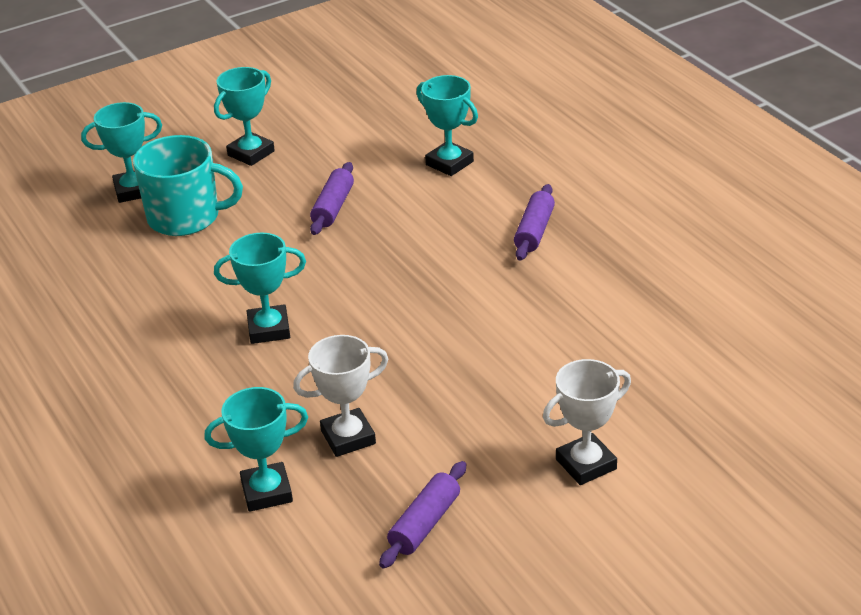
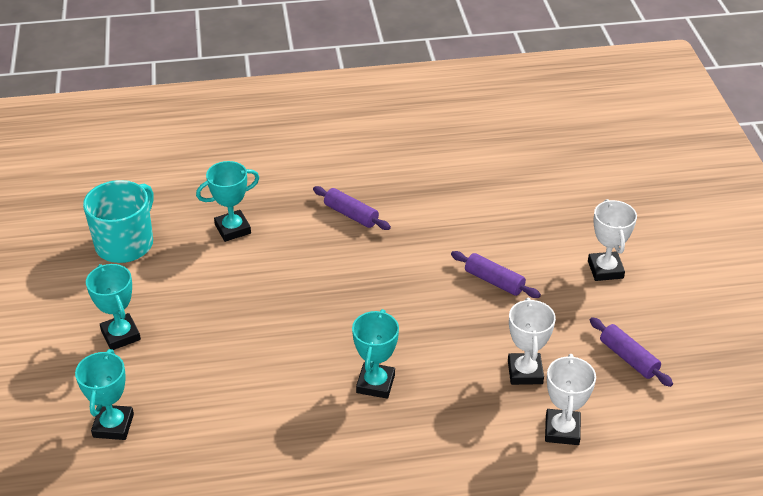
camera: 70 degrees left, 5 degrees up
turquoise mug [133,135,243,236] -> turquoise mug moved to [83,180,154,263]
turquoise trophy [204,387,308,512] -> white trophy [545,354,596,445]
purple rolling pin [310,162,354,235] -> purple rolling pin moved to [451,251,541,298]

